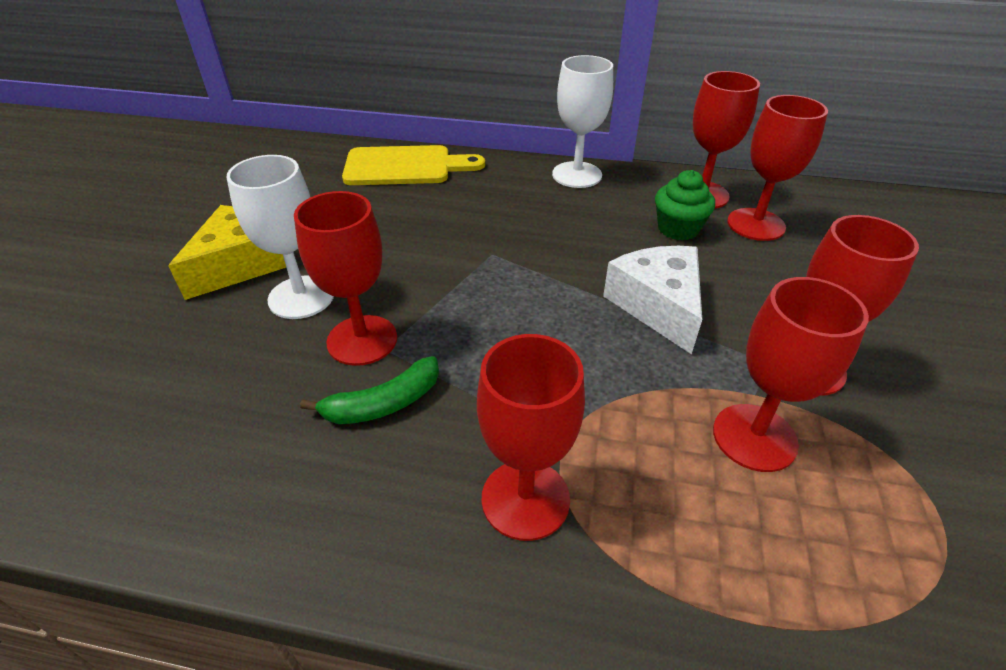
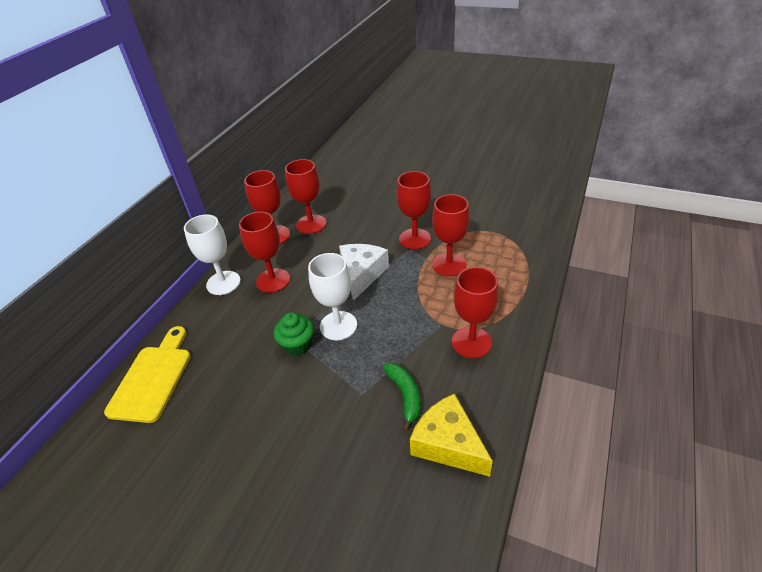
camera: 75 degrees left, 0 degrees up
yellow cheese [168,205,286,300] -> yellow cheese moved to [410,393,493,477]
white goblet [227,155,334,319] -> white goblet moved to [308,253,357,340]
red goblet [294,191,397,366] -> red goblet moved to [239,212,290,293]
white cheese [603,246,702,354] -> white cheese turned 105 degrees clockwise [339,244,389,301]
green cupcake [655,170,715,240] -> green cupcake moved to [273,313,314,356]

